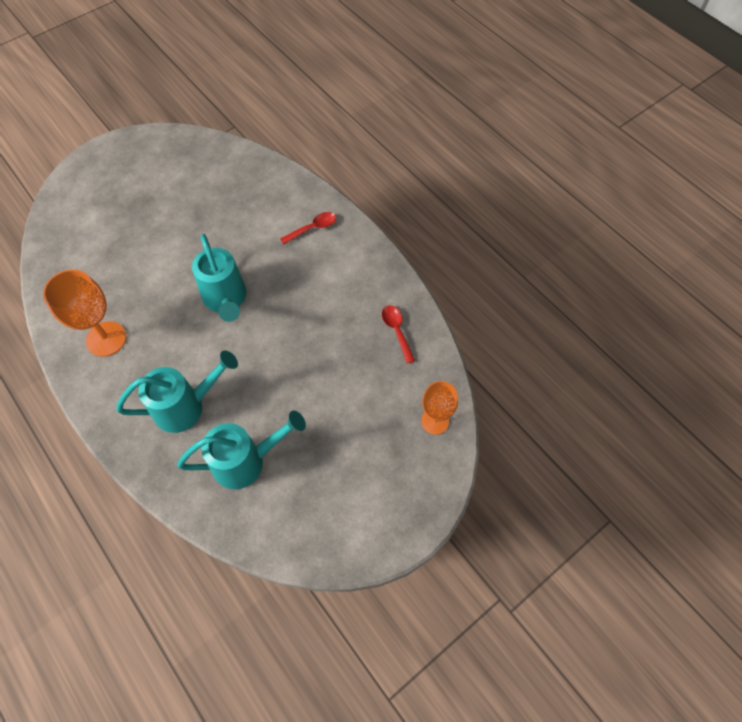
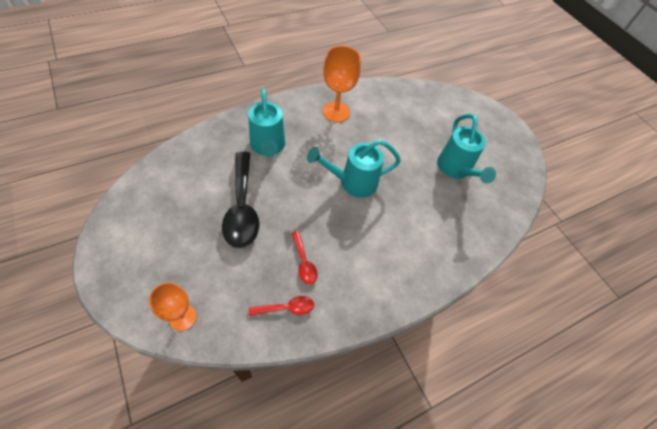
camera: 95 degrees right, 5 degrees down
turquoise watering can [177,411,306,489] -> turquoise watering can moved to [437,114,496,184]
red spoon [280,212,336,244] -> red spoon moved to [292,231,317,284]
none -> black spoon [222,152,259,248]

